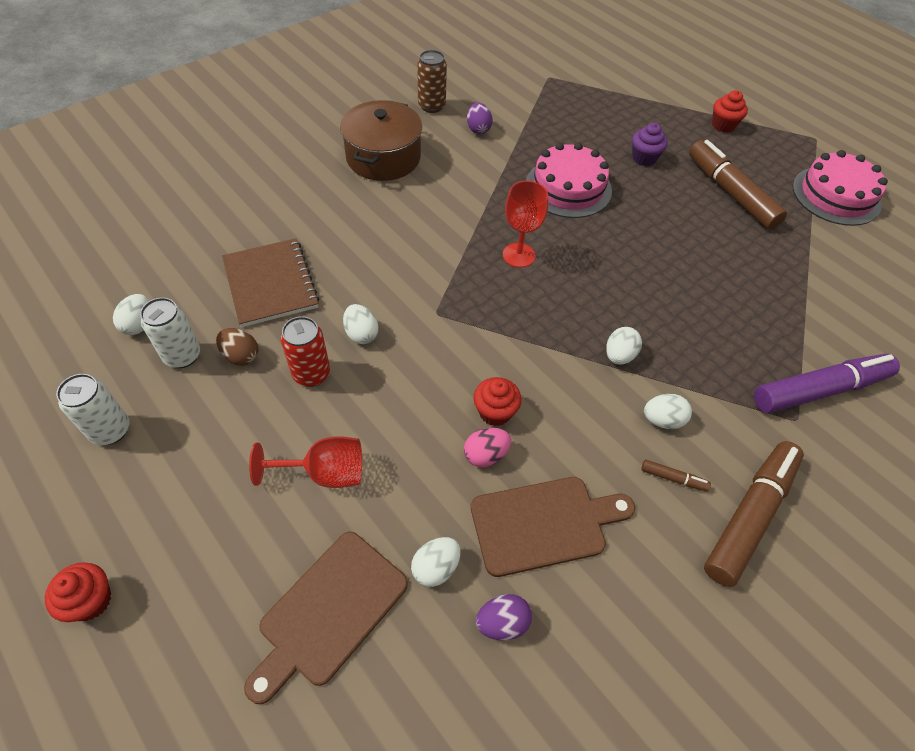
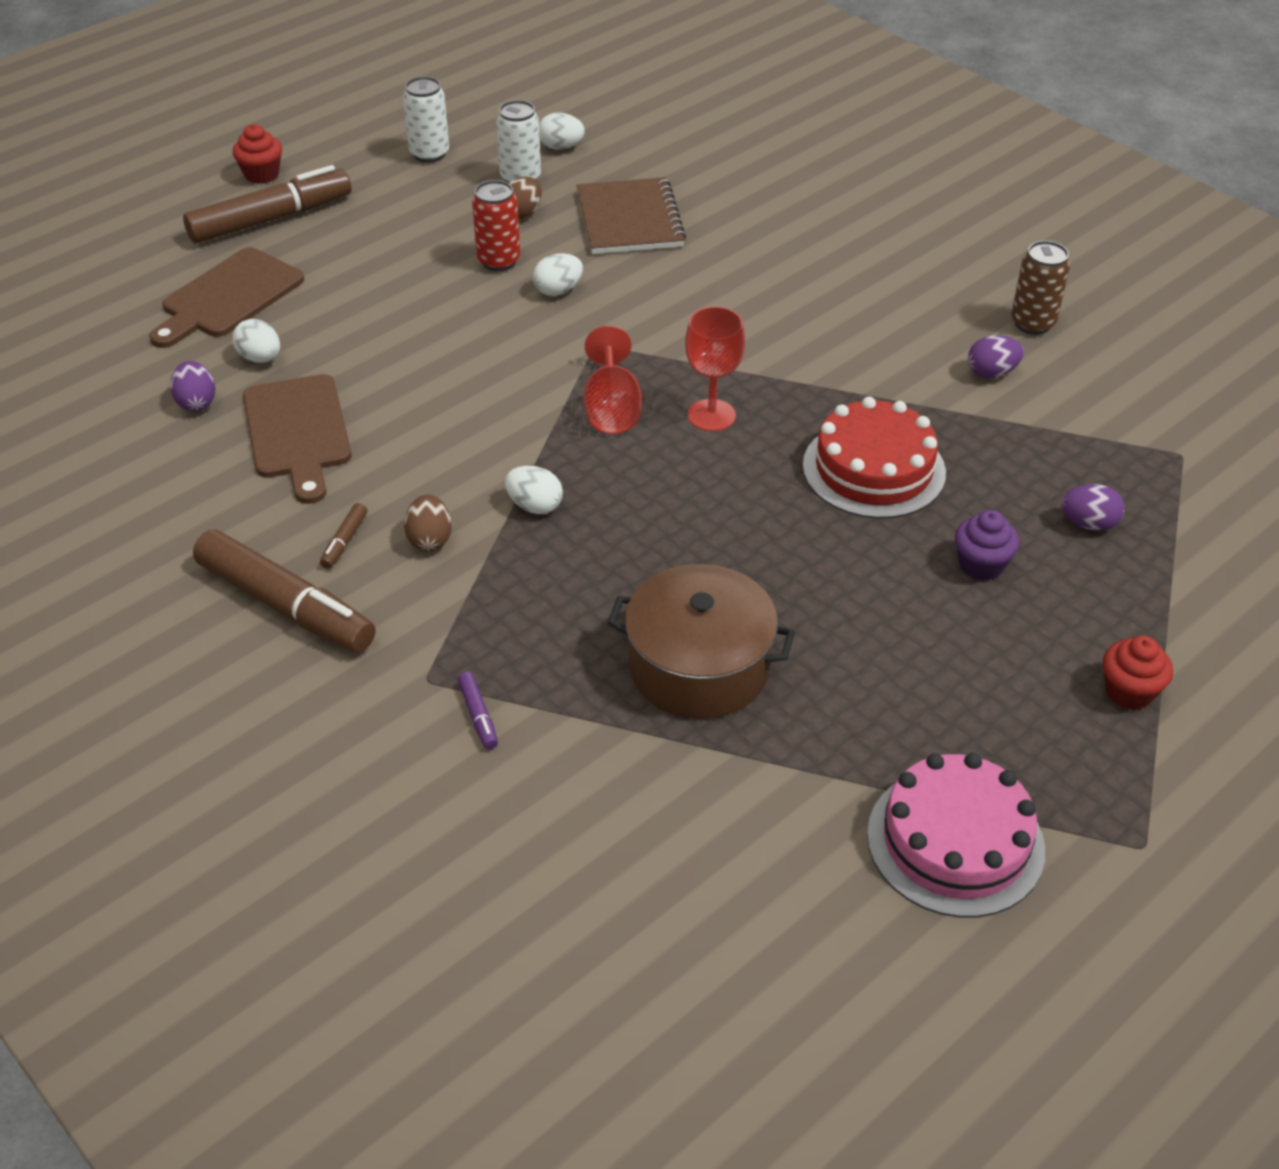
camera: 90 degrees right, 10 degrees down
brown notebook [222,238,320,327] -> brown notebook turned 75 degrees counterclockwise [577,177,686,254]
brown cutting board [244,532,408,704] -> brown cutting board turned 90 degrees counterclockwise [149,247,304,348]
red goblet [249,436,362,488] -> red goblet moved to [584,326,642,434]
brown pot [340,100,422,181] -> brown pot moved to [607,564,795,719]
pink egg [464,428,511,467] -> none
red cupcake [473,377,522,426] -> none
pink cake [526,143,612,218] -> red cake [803,397,946,519]
white egg [644,394,692,429] -> brown egg [404,495,452,551]
brown marker [689,140,787,230] -> brown marker moved to [183,165,352,244]
purple marker [754,354,900,413] -> purple marker [457,672,498,749], size x0.40
none -> purple egg [1061,484,1125,531]

